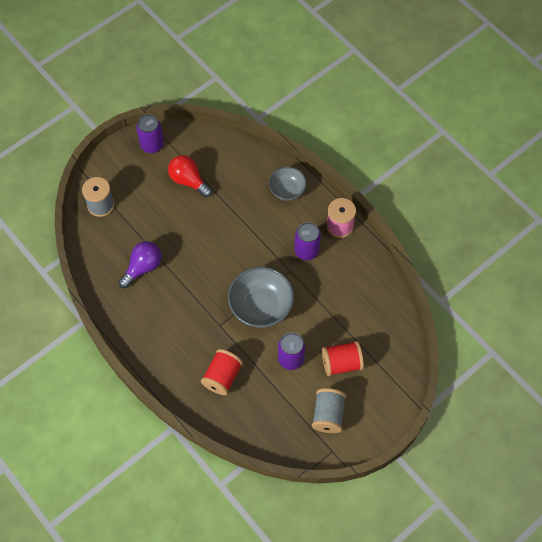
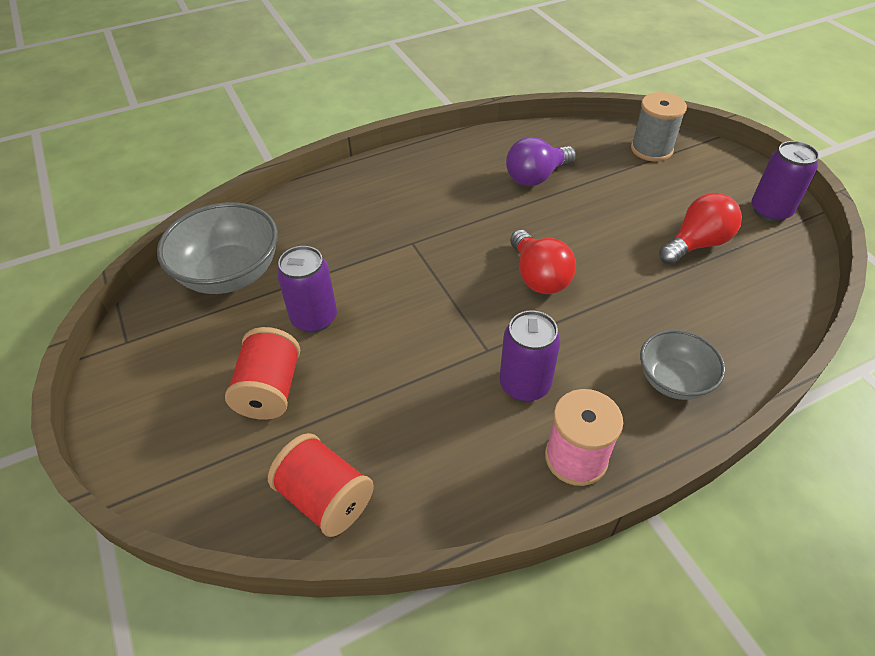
camera: 105 degrees right, 15 degrees down
purple light bulb [119,241,162,288] -> purple light bulb turned 90 degrees clockwise [506,137,576,186]
red spool [201,349,243,395] -> red spool moved to [268,433,374,537]
grey bowl [228,267,294,328] -> grey bowl moved to [157,202,278,294]
grey spool [312,388,346,433] -> none
none -> red light bulb [510,230,576,294]

